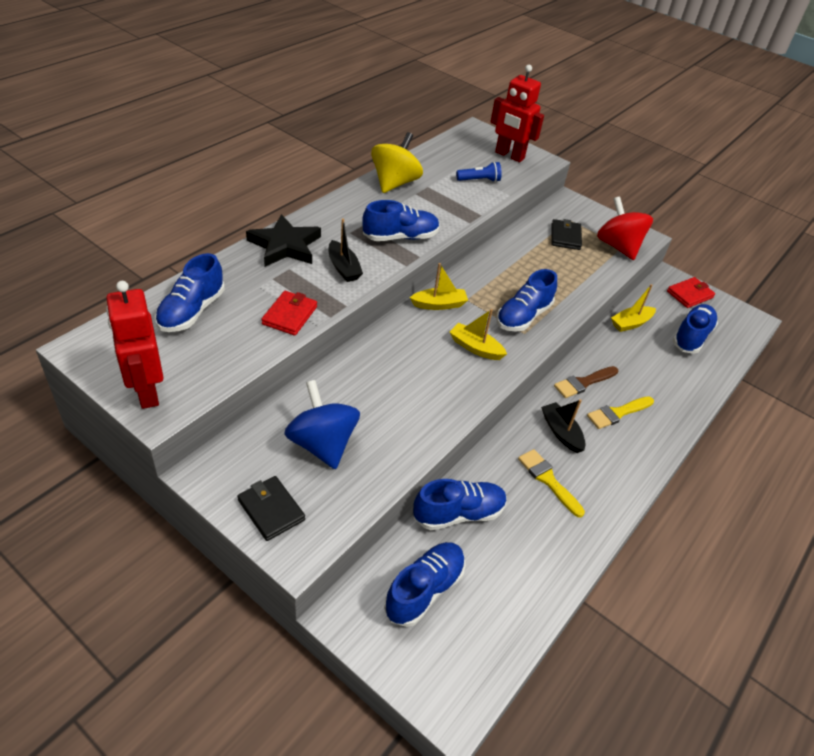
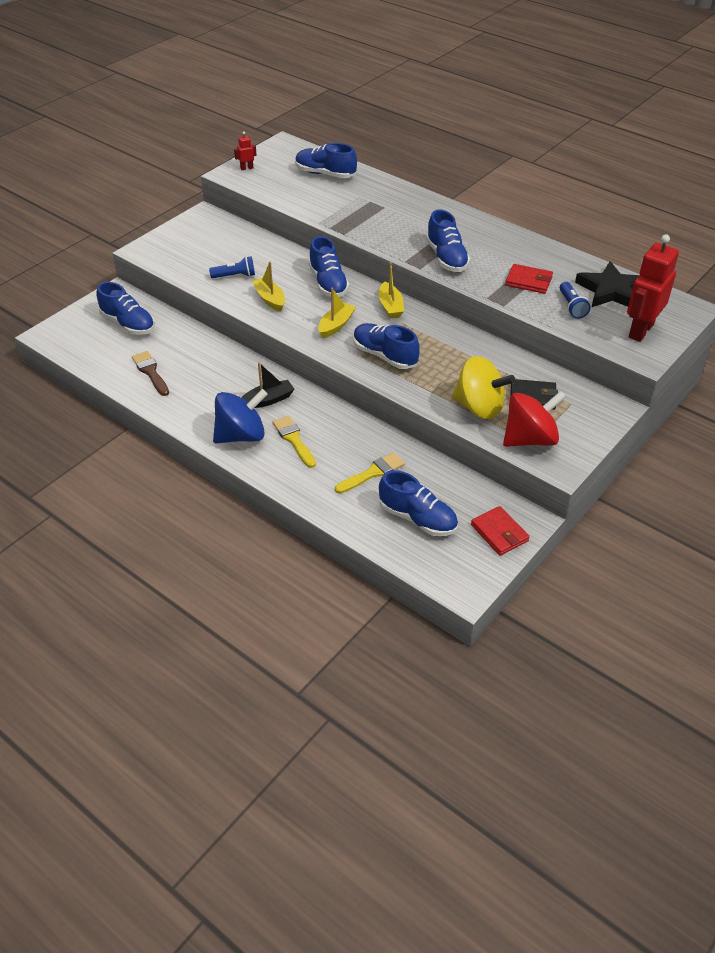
camera: 95 degrees right, 0 degrees up
red robot [106,281,164,409] -> red robot [234,132,257,170], size x0.43
black wallet [237,476,305,541] -> none
black star [246,214,321,267] -> black star moved to [575,261,639,307]
red wallet [261,291,317,336] -> red wallet moved to [505,264,553,294]
blue spinning top [284,380,360,469] -> blue spinning top moved to [213,389,268,443]
black boat [329,218,363,282] -> none
yellow spinning top [371,132,423,193] -> yellow spinning top moved to [452,356,515,419]
blue shoe [413,479,507,530] -> blue shoe moved to [309,236,349,297]
yellow brush [518,449,585,518] -> yellow brush moved to [335,452,405,494]
brown brush [554,366,618,398] -> brown brush moved to [132,351,169,396]
yellow boat [611,284,656,332] -> yellow boat moved to [252,262,285,312]
none -> blue flashlight [209,256,255,278]

